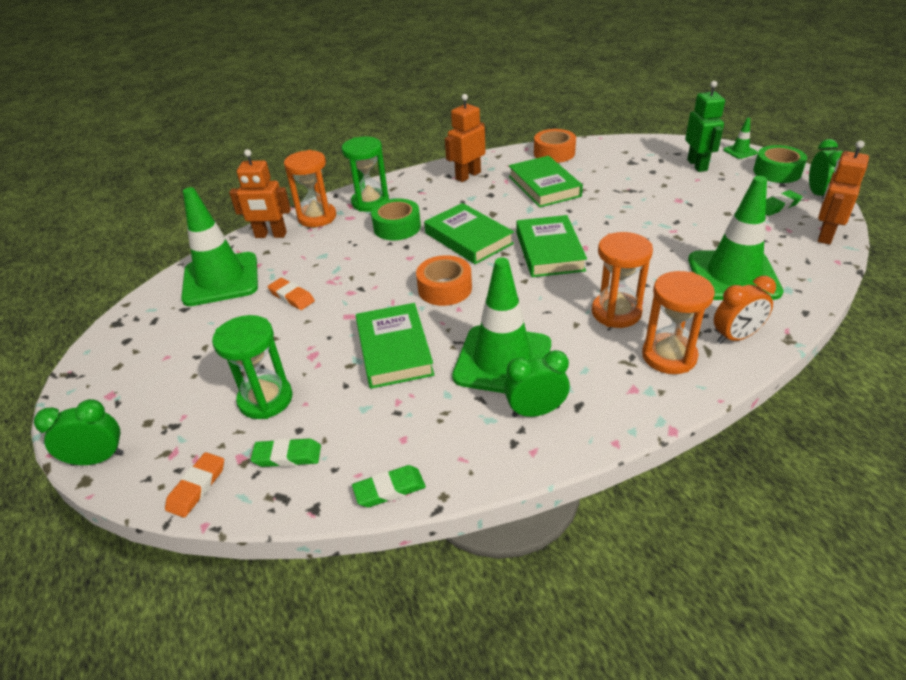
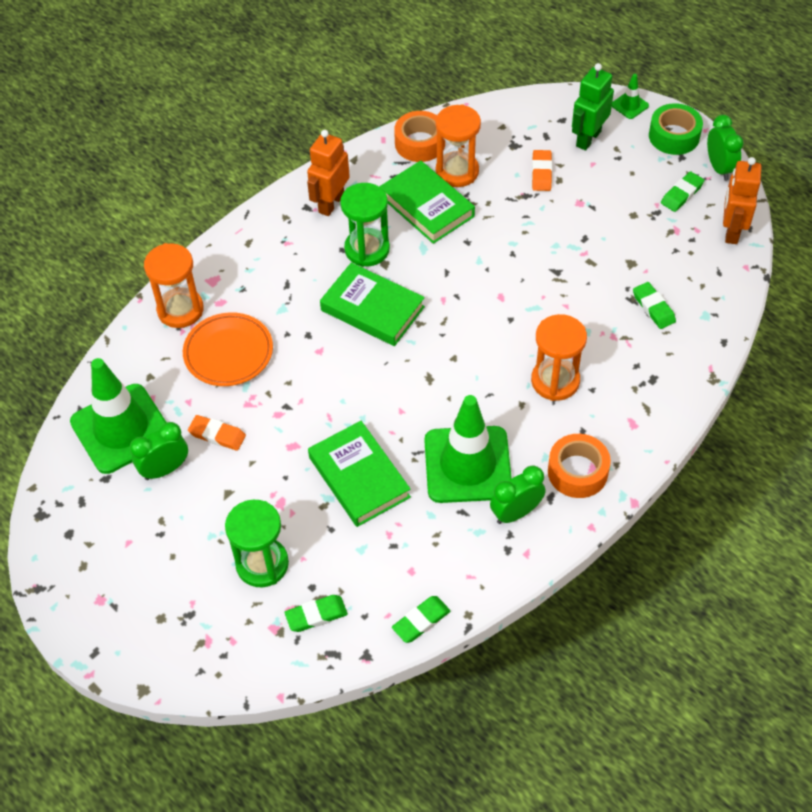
camera: 20 degrees left, 15 degrees up
green clock [34,399,124,466] -> green clock moved to [130,422,188,480]
orange eraser [165,452,224,518] -> orange eraser moved to [532,150,552,191]
orange robot [229,149,291,238] -> none
green hourglass [342,137,389,212] -> green hourglass moved to [340,183,390,267]
green tape [371,199,421,240] -> none
orange tape [416,255,472,306] -> orange tape moved to [548,434,611,498]
green book [516,215,587,277] -> none
orange hourglass [642,271,715,374] -> orange hourglass moved to [436,104,481,187]
green robot [685,81,725,172] -> green robot turned 120 degrees counterclockwise [572,63,614,151]
green traffic cone [688,176,784,300] -> green eraser [633,282,676,329]
orange clock [714,276,776,344] -> none
none -> orange plate [183,312,273,386]

